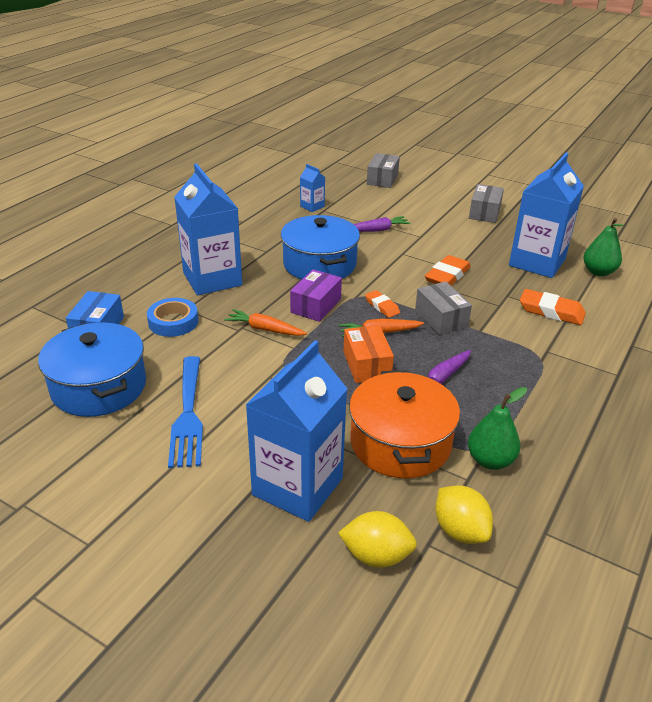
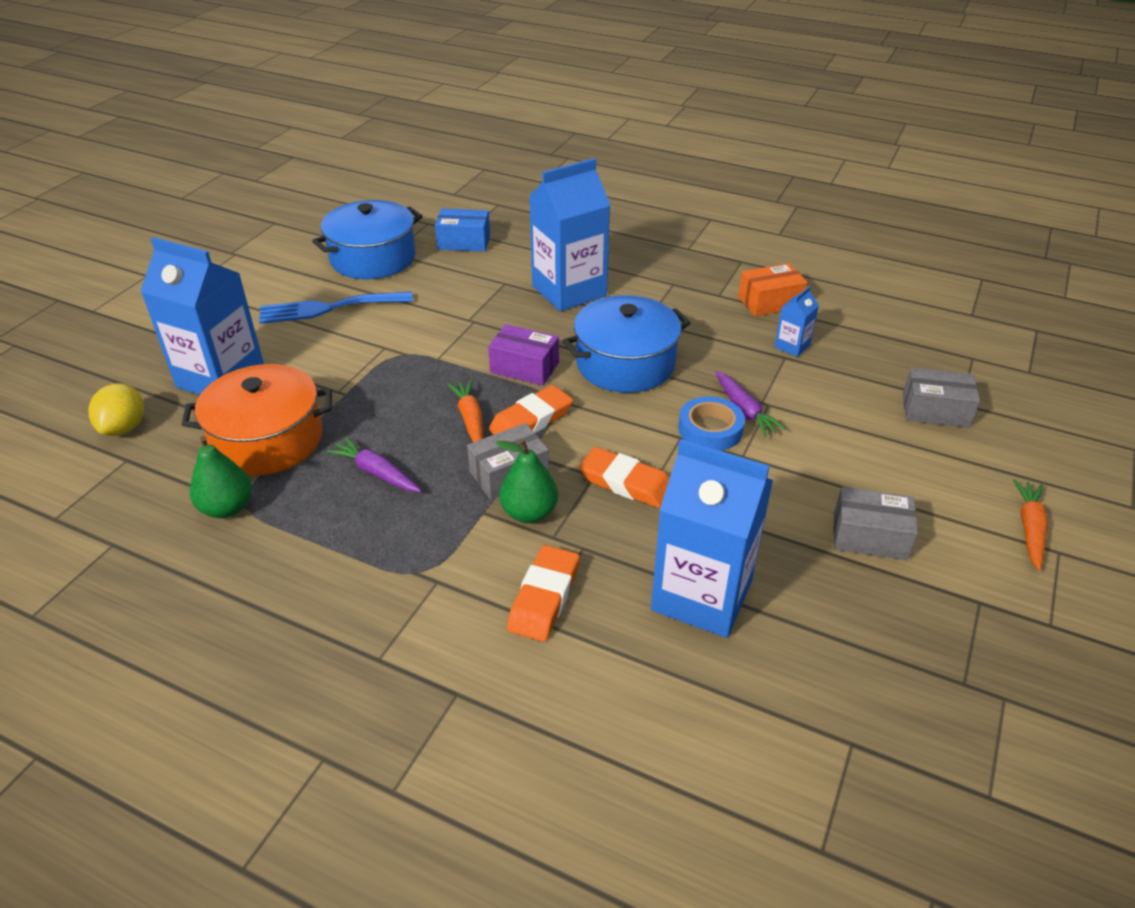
camera: 85 degrees right, 5 degrees up
blue tape [147,298,198,337] -> blue tape moved to [678,396,745,451]
orange carrot [224,309,307,336] -> orange carrot moved to [1013,479,1048,571]
orange box [343,325,394,383] -> orange box moved to [738,263,808,316]
orange eraser [365,290,400,318] -> orange eraser [489,385,573,435], size x1.62
yellow lemon [435,485,493,544] -> none
green pear [584,218,624,276] -> green pear moved to [495,439,558,523]

